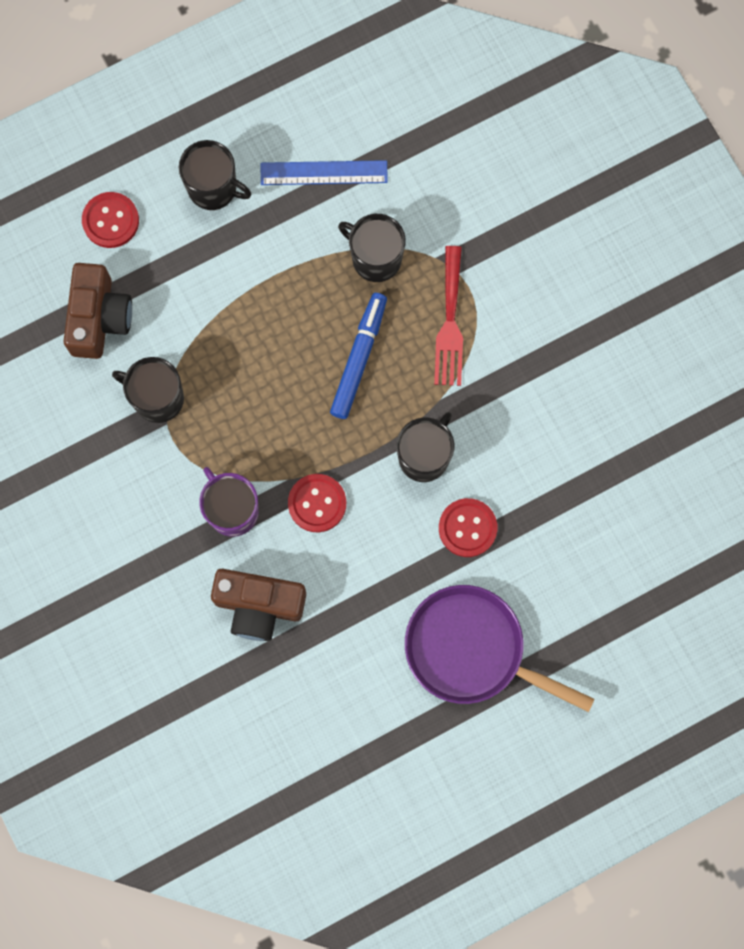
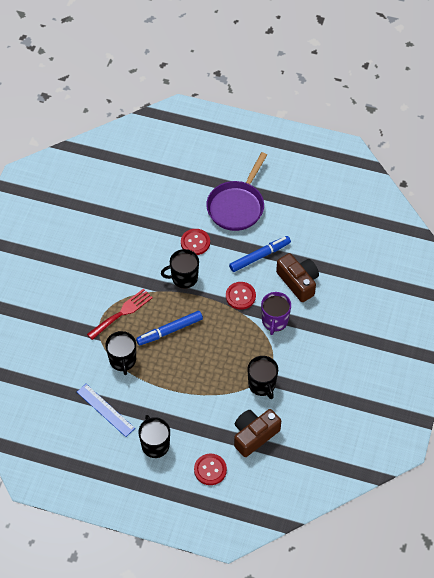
camera: 135 degrees left, 20 degrees down
purple pan [405,585,595,712] -> purple pan turned 45 degrees clockwise [206,152,267,231]
none -> blue marker [229,236,291,272]

